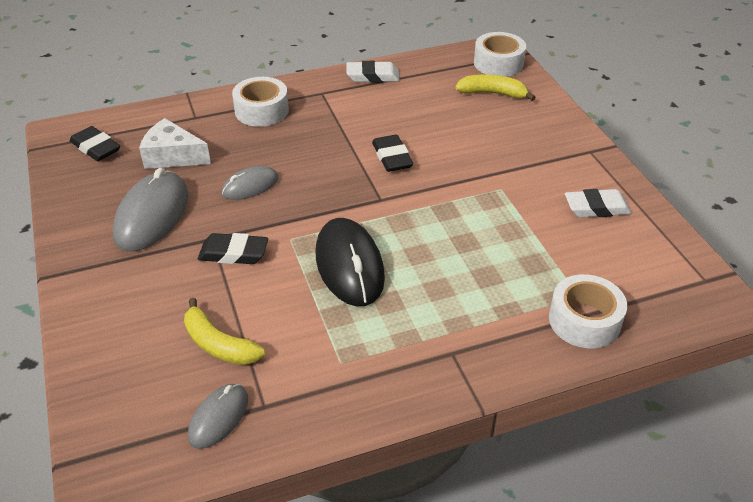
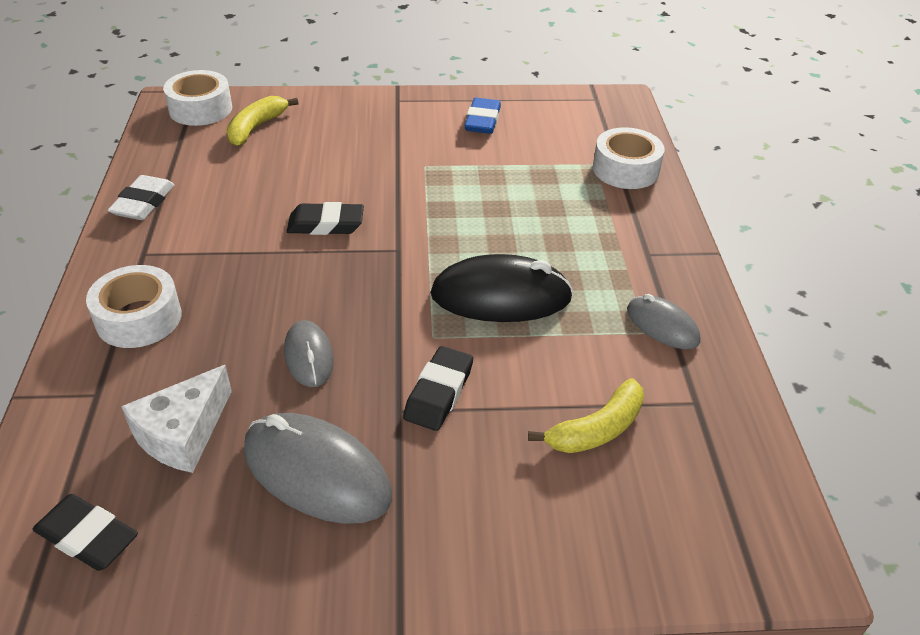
camera: 75 degrees left, 0 degrees up
black eraser [70,126,120,161] -> black eraser turned 60 degrees clockwise [33,494,138,571]
grey mouse [188,384,248,449] -> grey mouse moved to [627,294,700,349]
white eraser [565,189,632,218] -> blue eraser [464,98,501,134]

